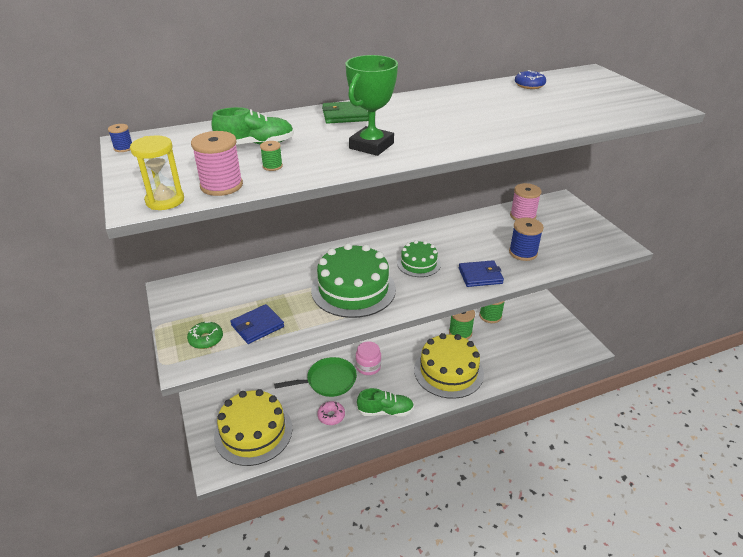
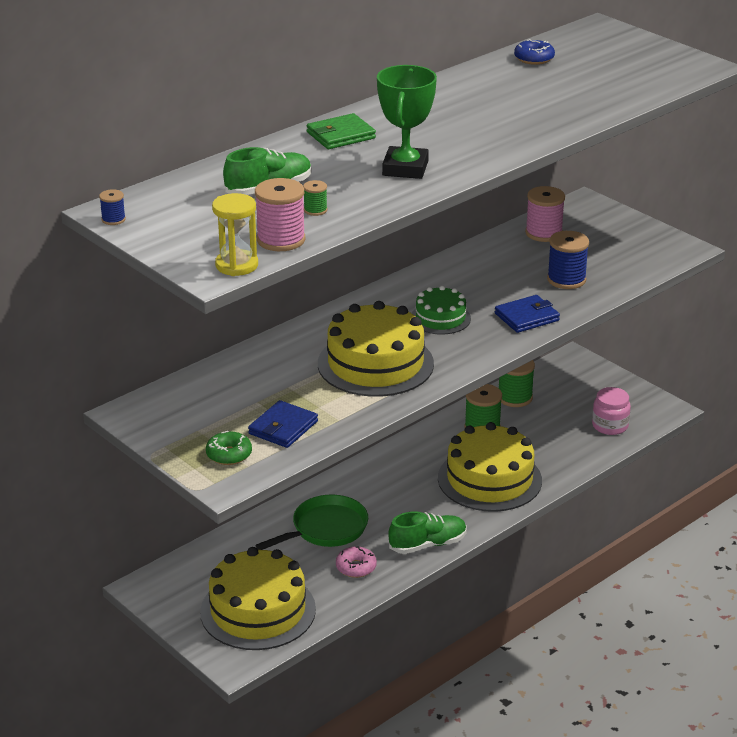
camera: 20 degrees left, 5 degrees down
green cake [311,243,396,318] -> yellow cake [318,301,434,397]
pink jar [356,341,381,375] -> pink jar moved to [592,387,631,435]

